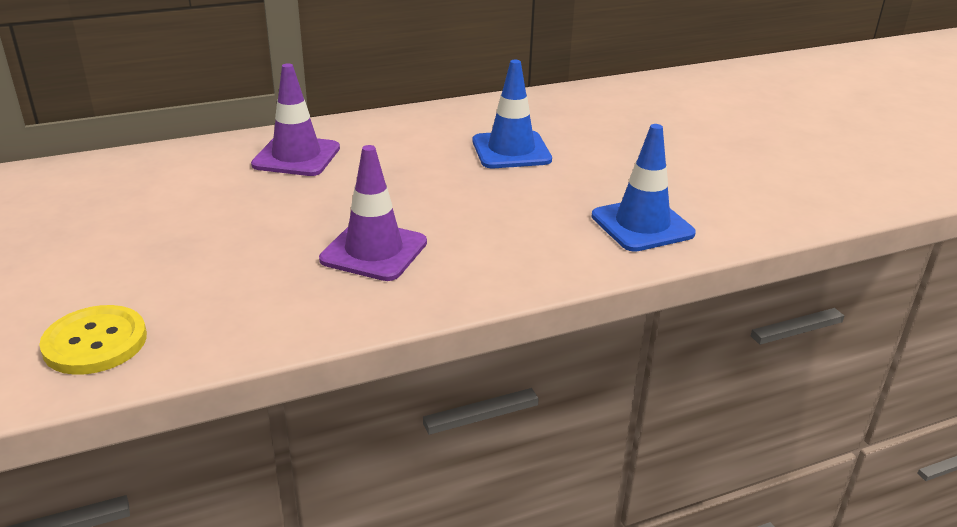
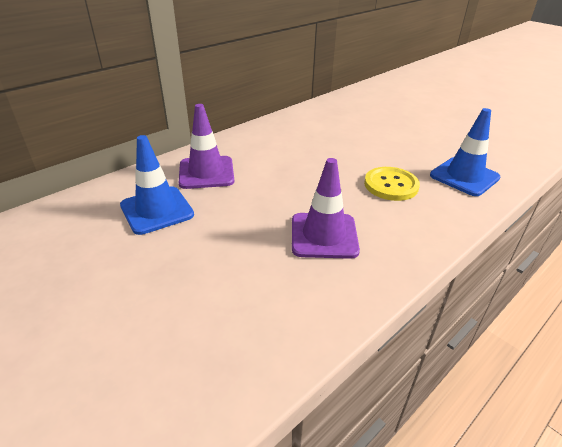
camera: 20 degrees left, 5 degrees up
yellow button [39,305,147,375] -> yellow button moved to [364,167,420,201]
blue traffic cone [473,60,552,168] -> blue traffic cone moved to [120,135,194,235]

